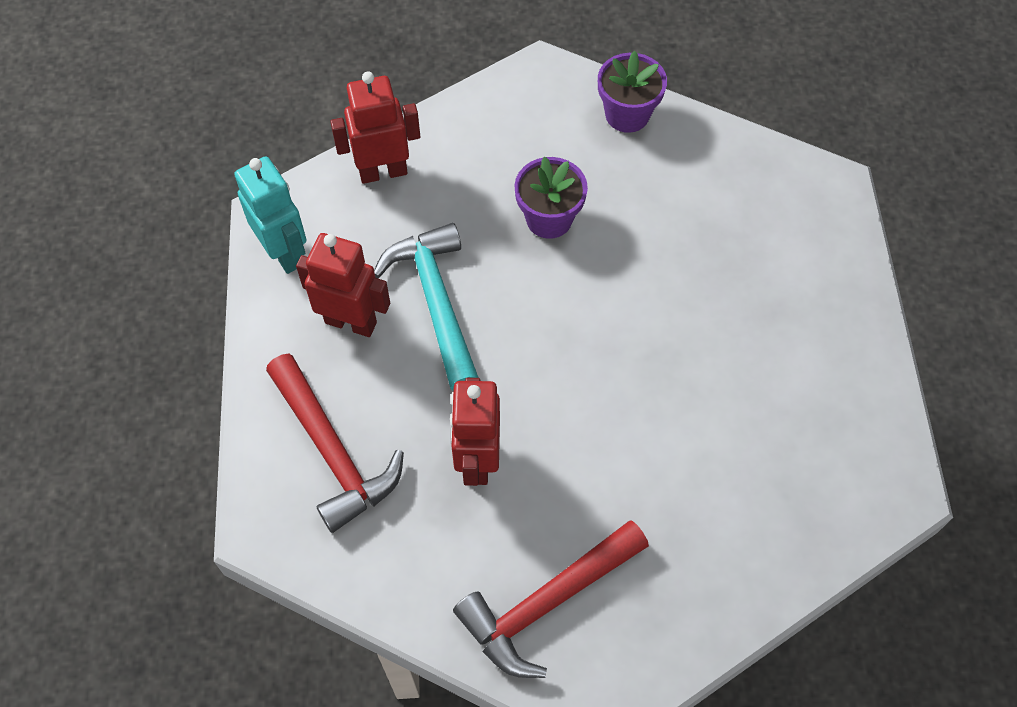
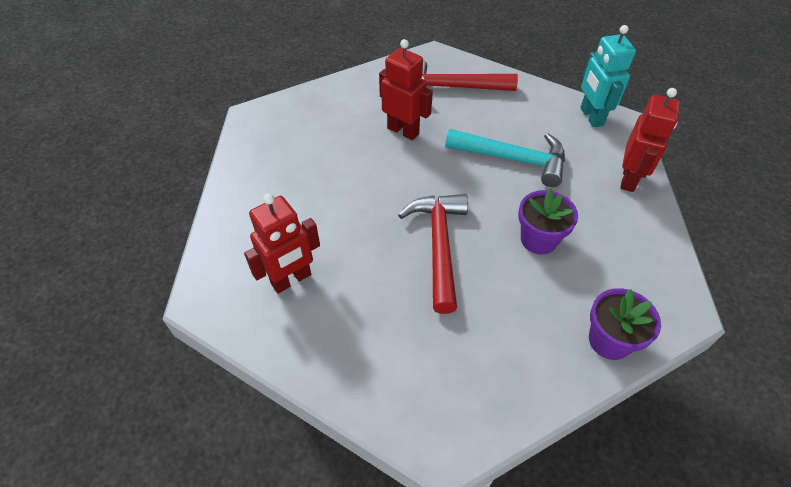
camera: 125 degrees right, 10 degrees down
turquoise robot [234,156,307,274] -> turquoise robot turned 75 degrees clockwise [580,25,636,127]
red robot [296,233,390,337] -> red robot moved to [244,194,320,293]
red hammer [453,520,649,678] -> red hammer moved to [398,194,468,314]

